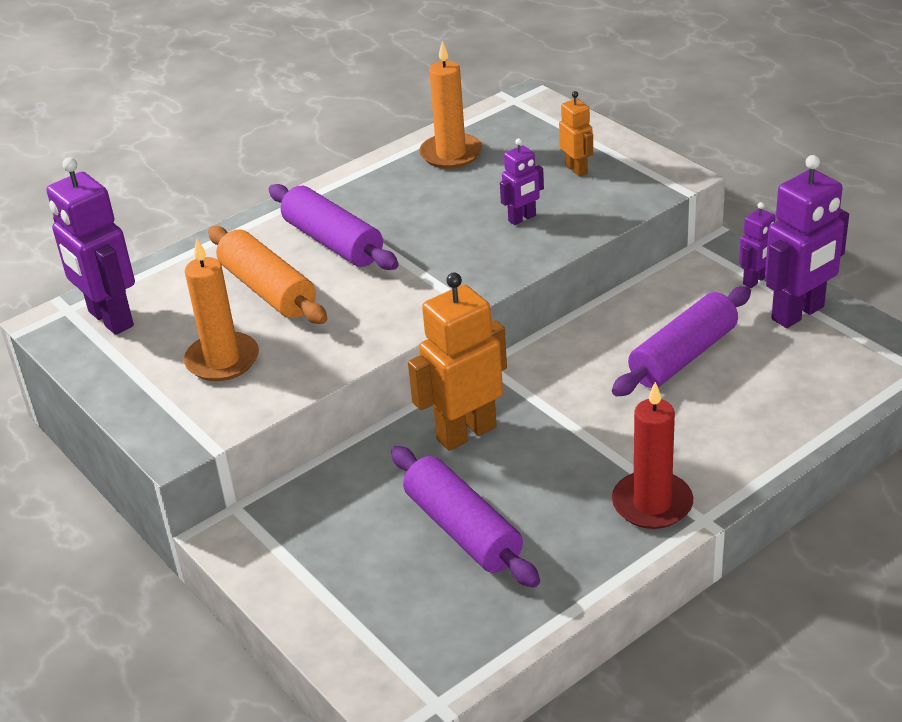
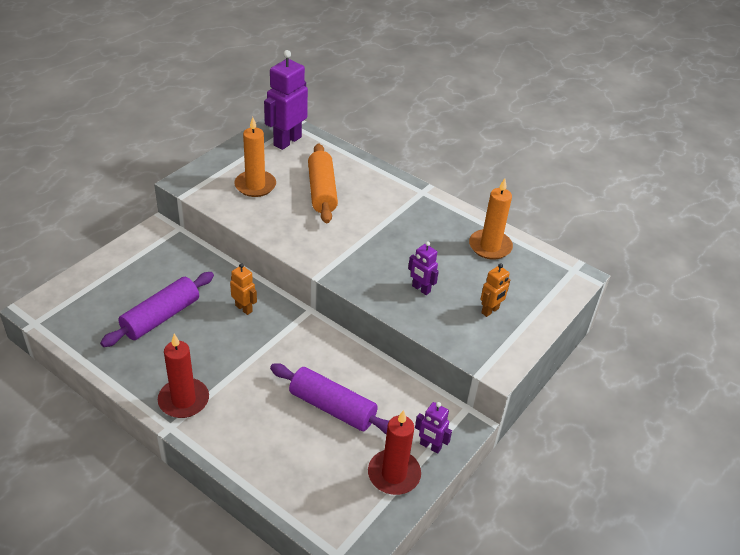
camera: 70 degrees right, 5 degrees up
orange rolling pin [208,226,327,324] -> orange rolling pin turned 45 degrees counterclockwise [308,143,338,223]
purple rolling pin [269,184,399,270] -> none
orange robot [408,272,507,451] -> orange robot [230,263,257,315], size x0.52
purple robot [765,155,849,328] -> red candle [368,410,421,495]

